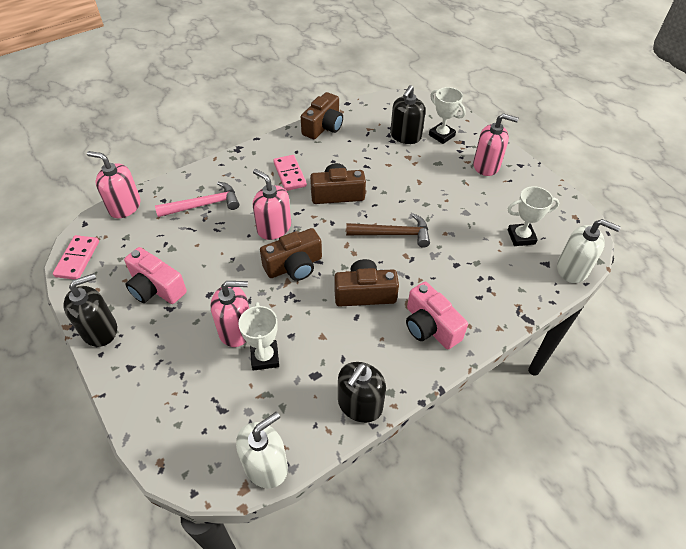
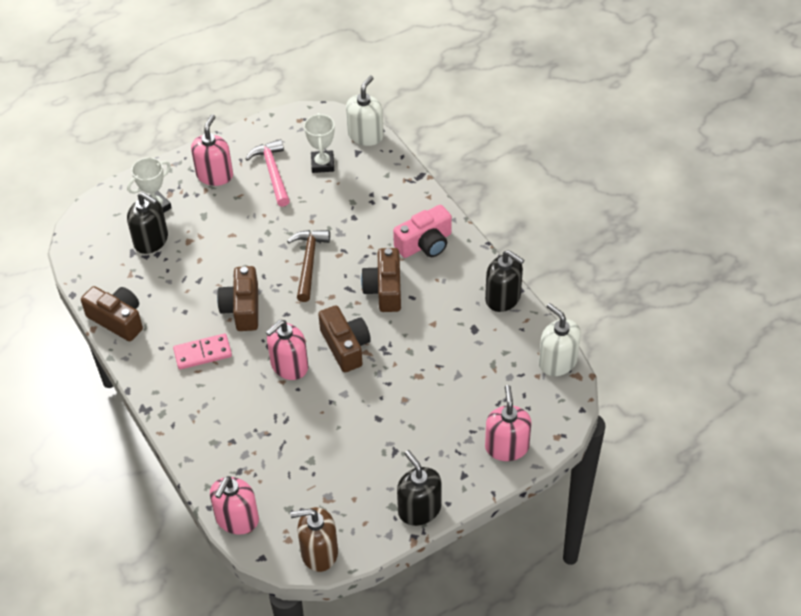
camera: 85 degrees left, 0 degrees up
pink domino [53,235,99,280] -> brown soap dispenser [290,507,338,572]
pink camera [124,247,187,304] -> none
pink hammer [155,182,239,217] -> pink hammer moved to [246,139,290,207]
pink soap dispenser [211,281,249,347] -> pink soap dispenser moved to [485,385,531,461]
white trophy [238,302,279,371] -> none

